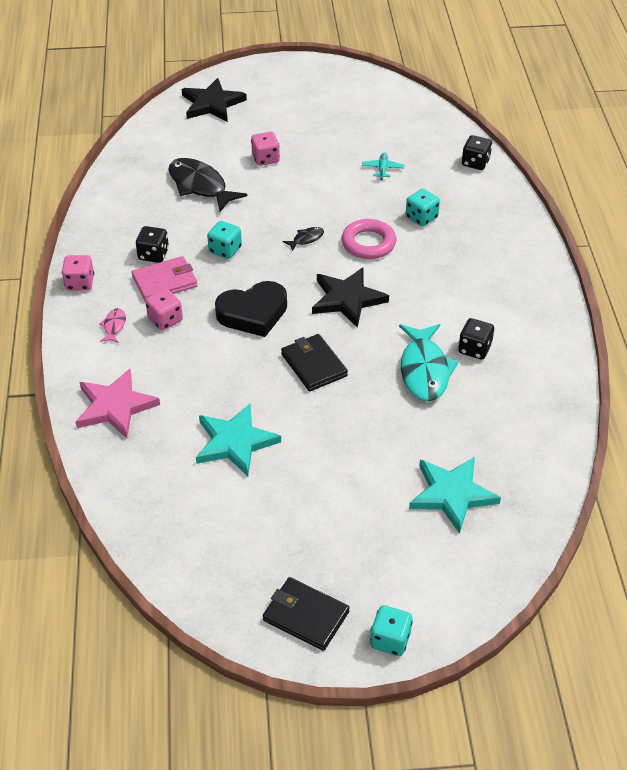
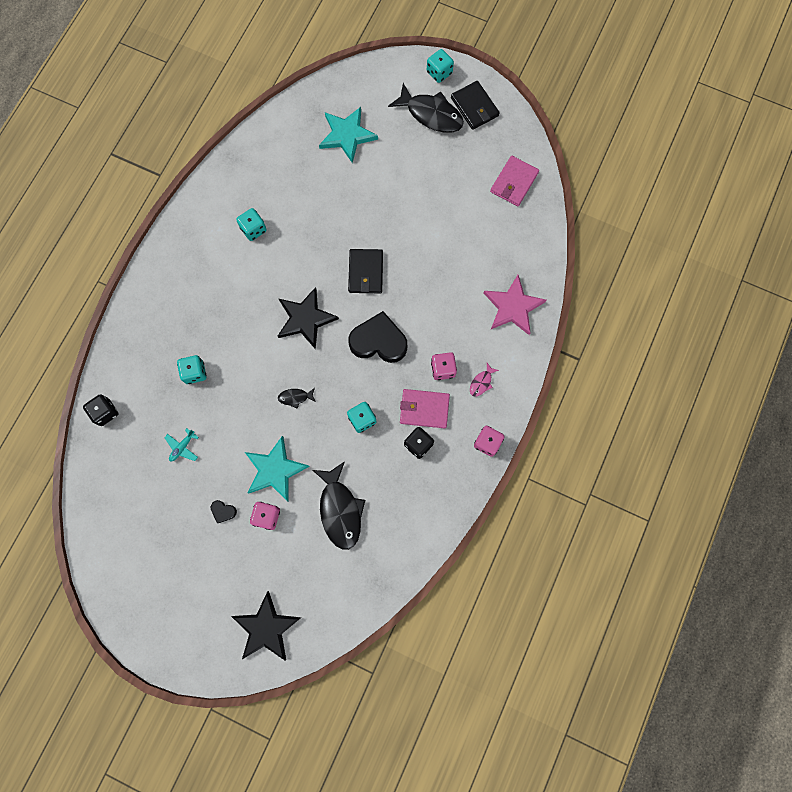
camera: 150 degrees left, 30 degrees up
turquoise star [196,404,281,476] -> turquoise star moved to [245,436,310,502]
pink ring [341,219,396,259] -> none
turquoise fish [399,324,459,402] -> none
black dice [458,318,494,360] -> turquoise dice [236,208,267,241]
none -> black heart [211,500,237,523]
none -> black fish [388,83,464,133]
none -> pink wallet [490,156,539,206]

